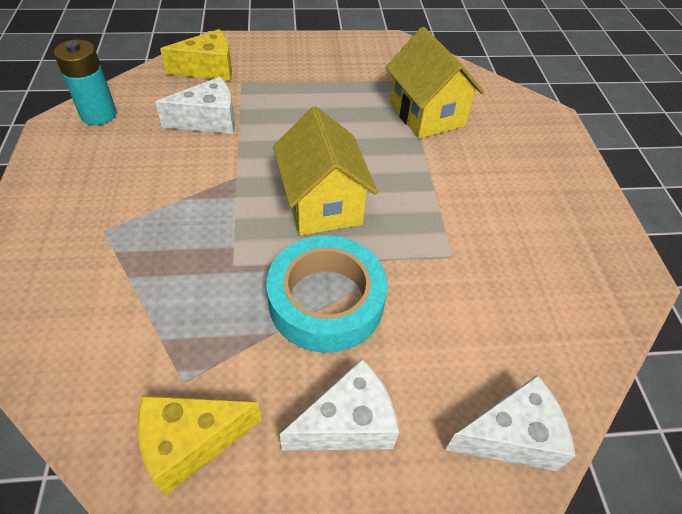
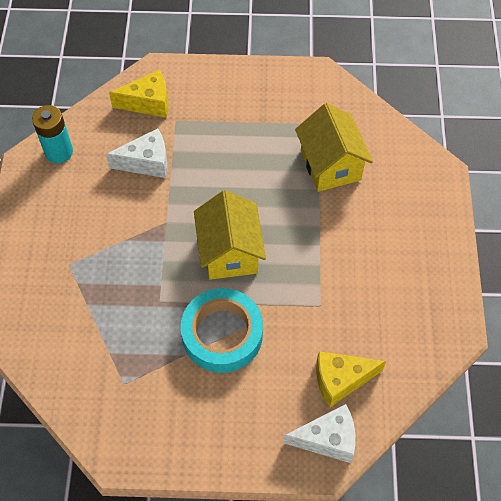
camera: 10 degrees right, 10 degrees up
yellow cheese [137,396,262,496] -> yellow cheese moved to [316,351,386,408]
white cheese [280,358,399,450] -> none

